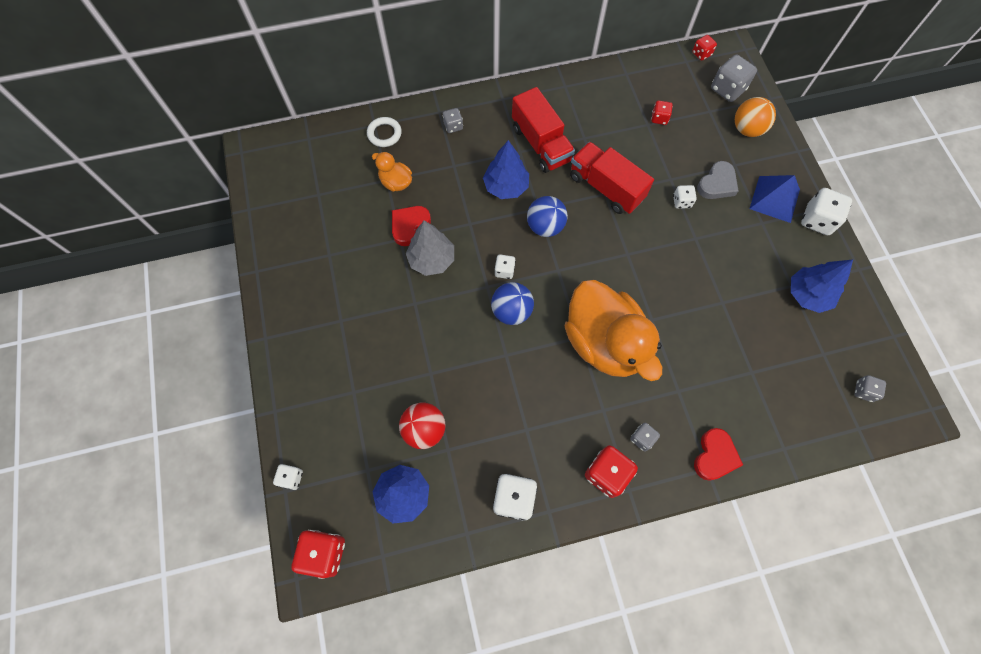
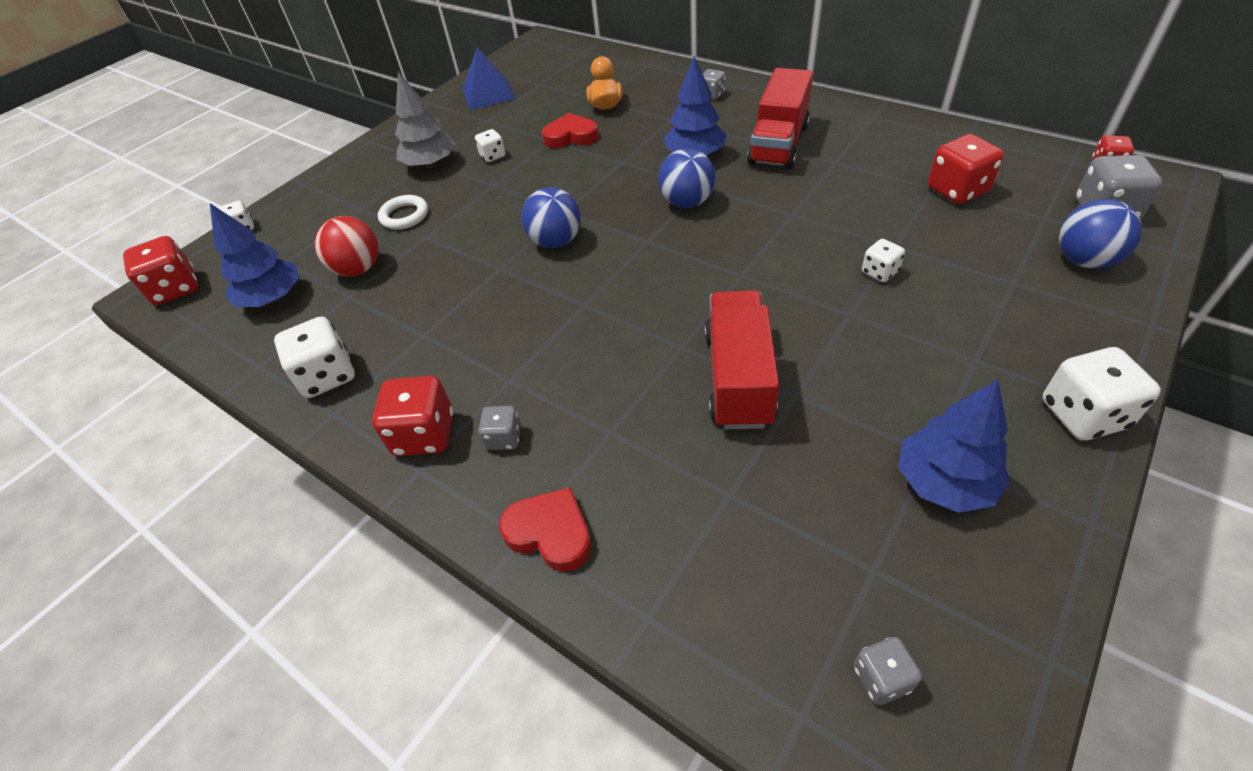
camera: 55 degrees right, 20 degrees down
white ring [367,117,402,147] -> white ring moved to [378,195,428,230]
grey tree [406,221,454,276] -> grey tree moved to [395,72,455,168]
white dice [494,255,516,279] -> white dice moved to [475,129,506,162]
orange duck [565,280,662,381] -> none
red truck [570,142,654,214] -> red truck moved to [704,290,779,429]
red dice [651,101,673,125] -> red dice [928,134,1004,204], size x1.77
red heart [694,428,743,481] -> red heart turned 135 degrees counterclockwise [499,487,592,572]
grey heart [697,161,739,199] -> none
orange ball [735,97,776,137] -> blue ball [1059,199,1142,269]
blue pyramid [749,175,800,223] -> blue pyramid moved to [462,47,516,110]

